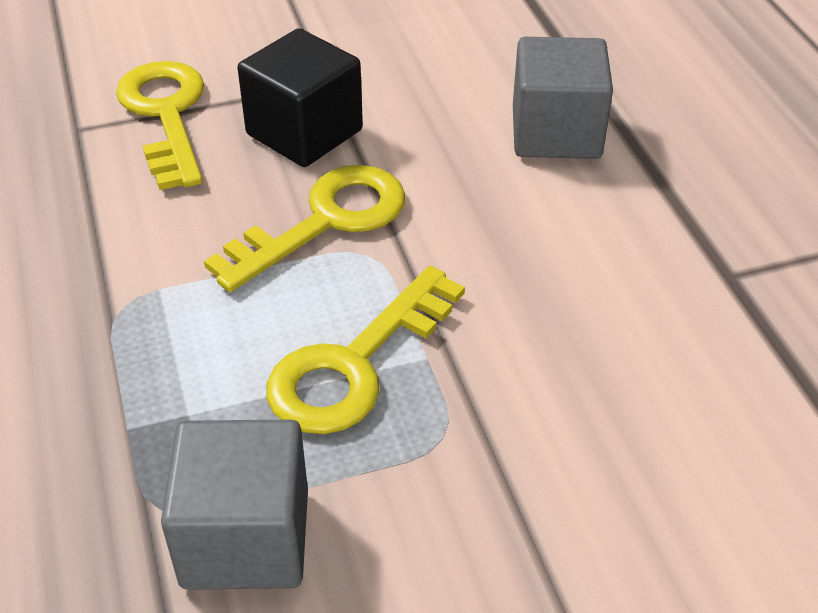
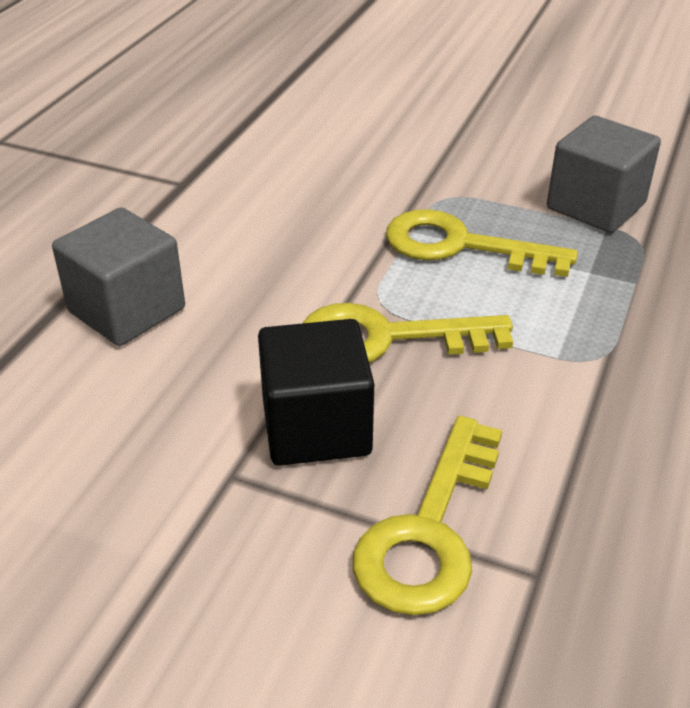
camera: 140 degrees left, 5 degrees down
yellow key [266,266,465,434] -> yellow key turned 150 degrees counterclockwise [386,209,578,277]

